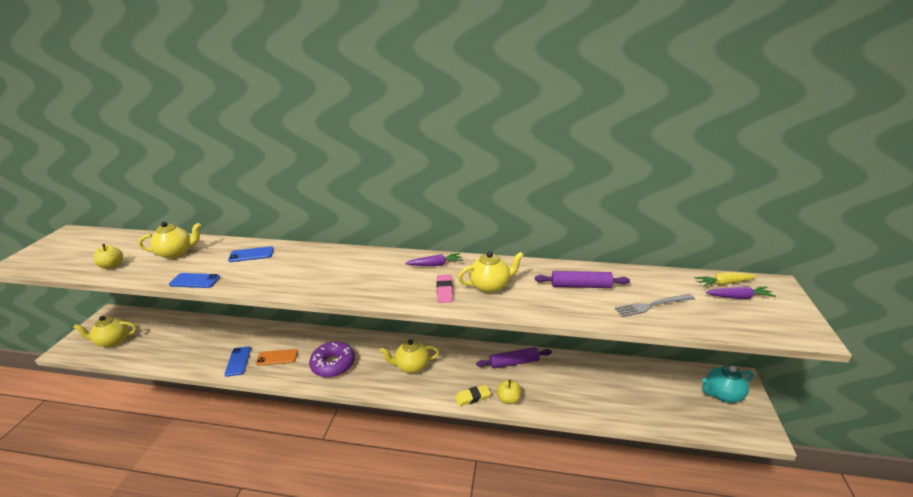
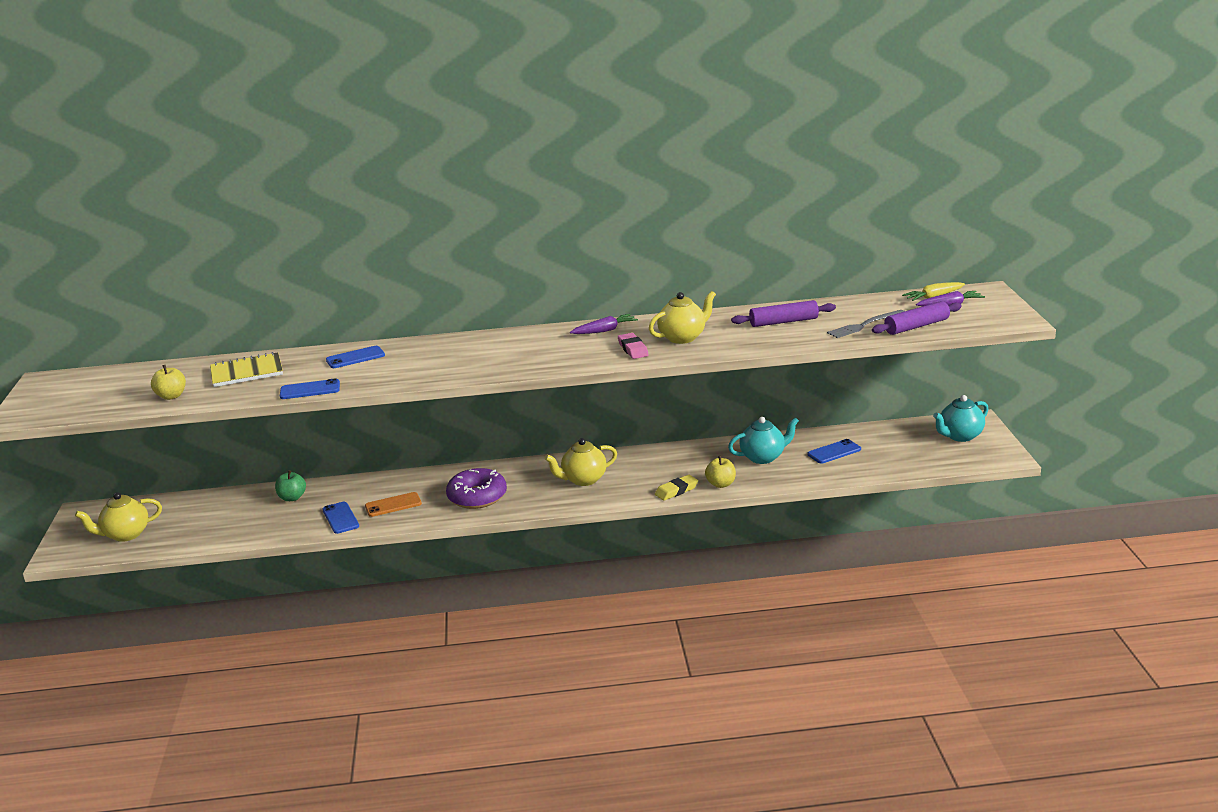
camera: 15 degrees left, 5 degrees down
yellow teapot [138,222,201,259] -> yellow notebook [210,352,283,387]
purple rolling pin [476,347,552,369] -> purple rolling pin moved to [872,301,961,335]
none -> green apple [275,470,306,501]
none -> turquoise teapot [728,417,799,464]
none -> blue phone [808,439,861,463]

